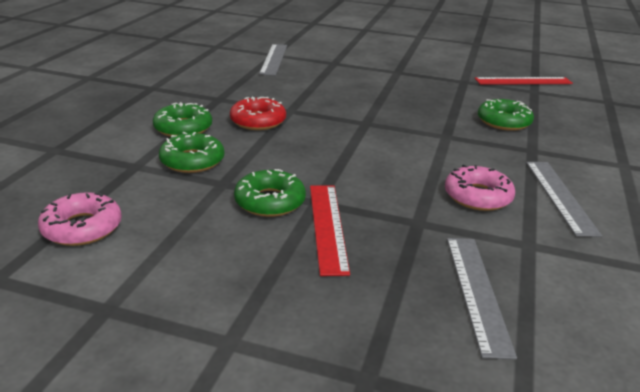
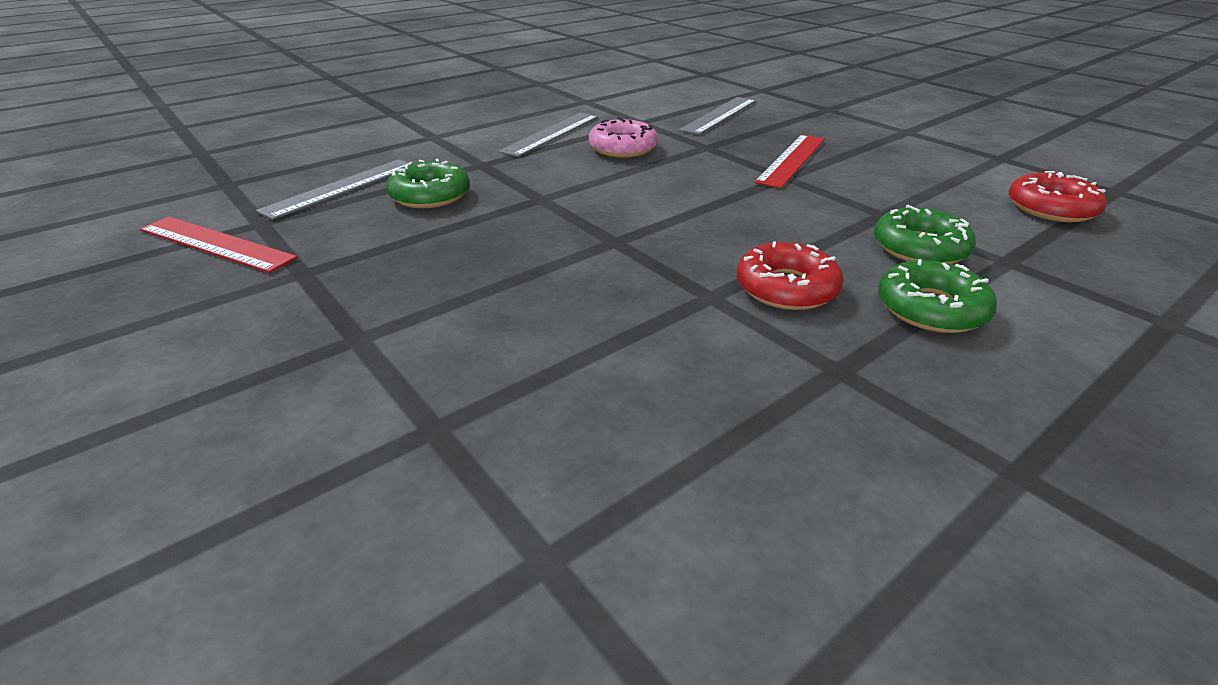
camera: 145 degrees left, 5 degrees up
pink donut [38,192,122,246] -> red donut [1008,171,1107,222]
green donut [234,169,306,217] -> none
grey ruler [259,44,287,76] -> grey ruler moved to [256,159,408,220]

